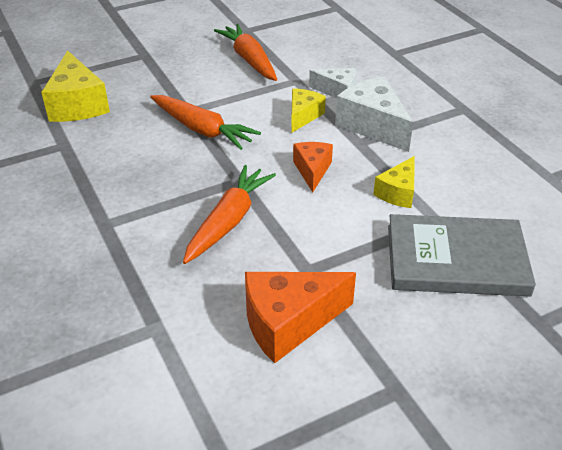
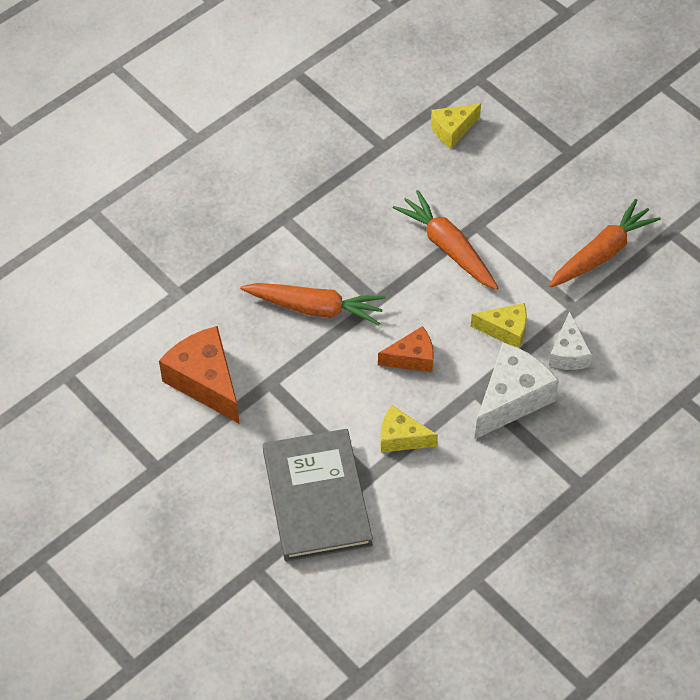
camera: 75 degrees right, 15 degrees up
yellow cheese [41,50,110,122] -> yellow cheese [431,104,481,148], size x0.60
orange carrot [150,95,261,150] -> orange carrot turned 120 degrees clockwise [393,190,498,290]

